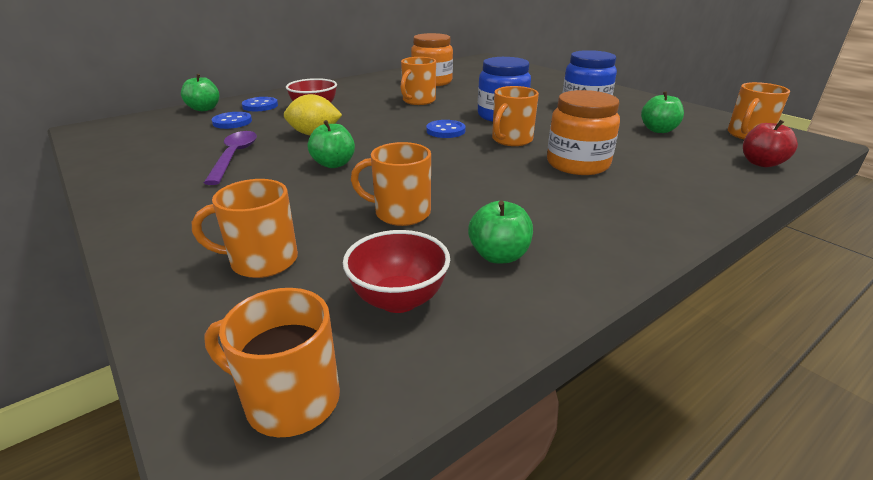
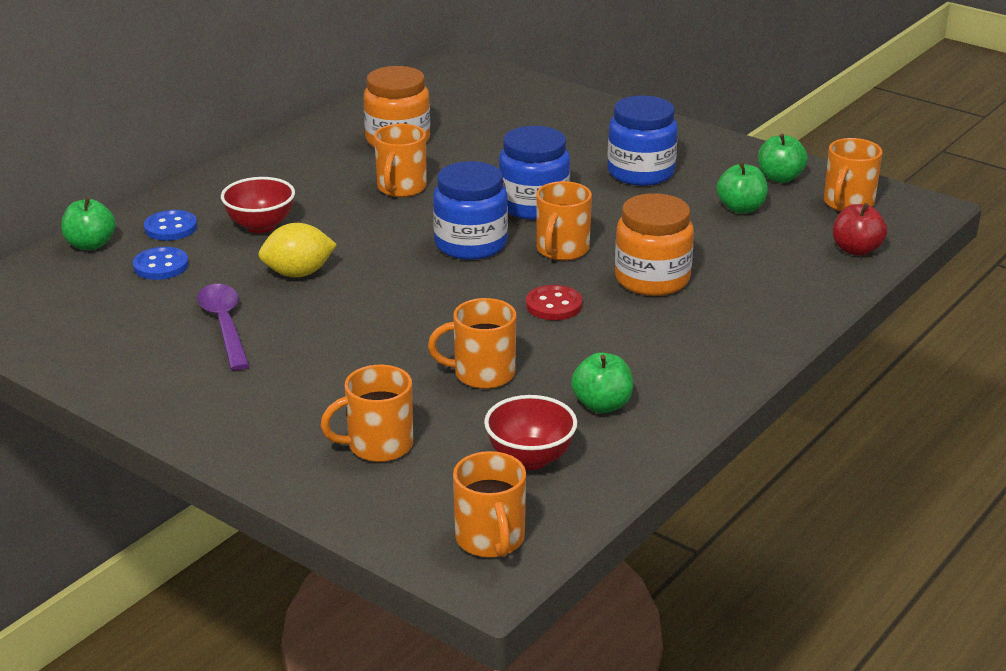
camera: 15 degrees left, 0 degrees up
orange mug [204,288,340,438] -> orange mug turned 105 degrees counterclockwise [453,451,526,558]
green apple [308,120,355,168] -> green apple moved to [758,134,808,183]
blue button [426,120,466,138] -> blue jar [433,161,508,260]
none -> red button [526,285,582,320]

